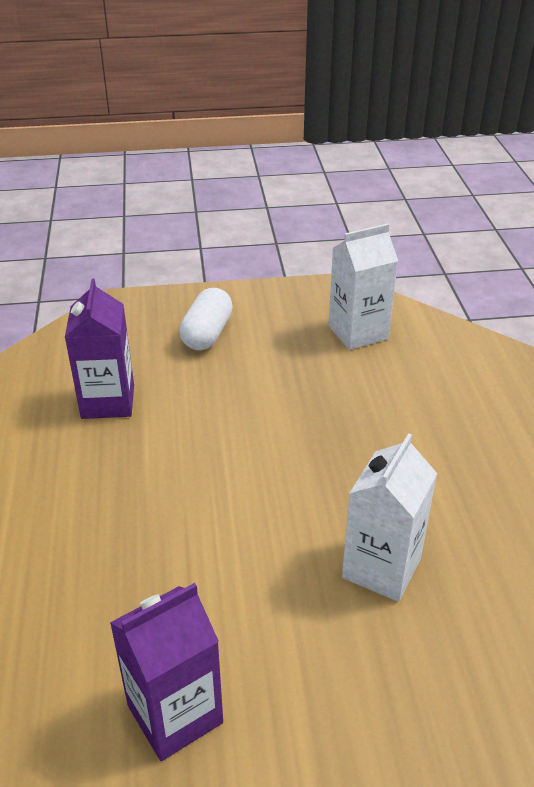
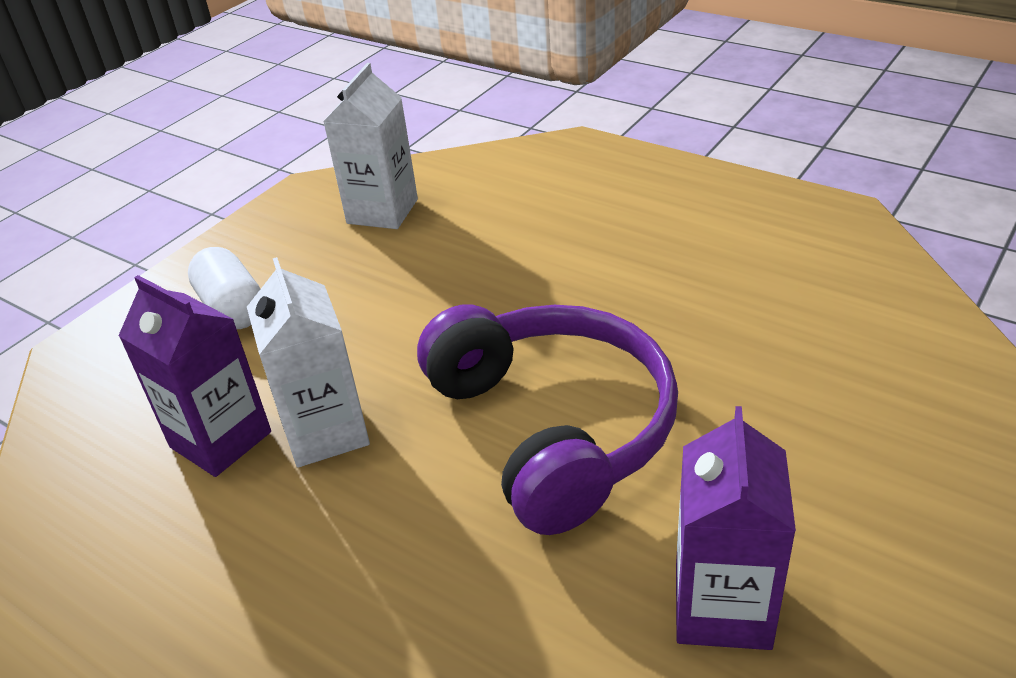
camera: 45 degrees left, 0 degrees up
white carton [342,433,437,602] -> white carton moved to [247,257,370,468]
none -> purple headphones [417,304,678,535]

